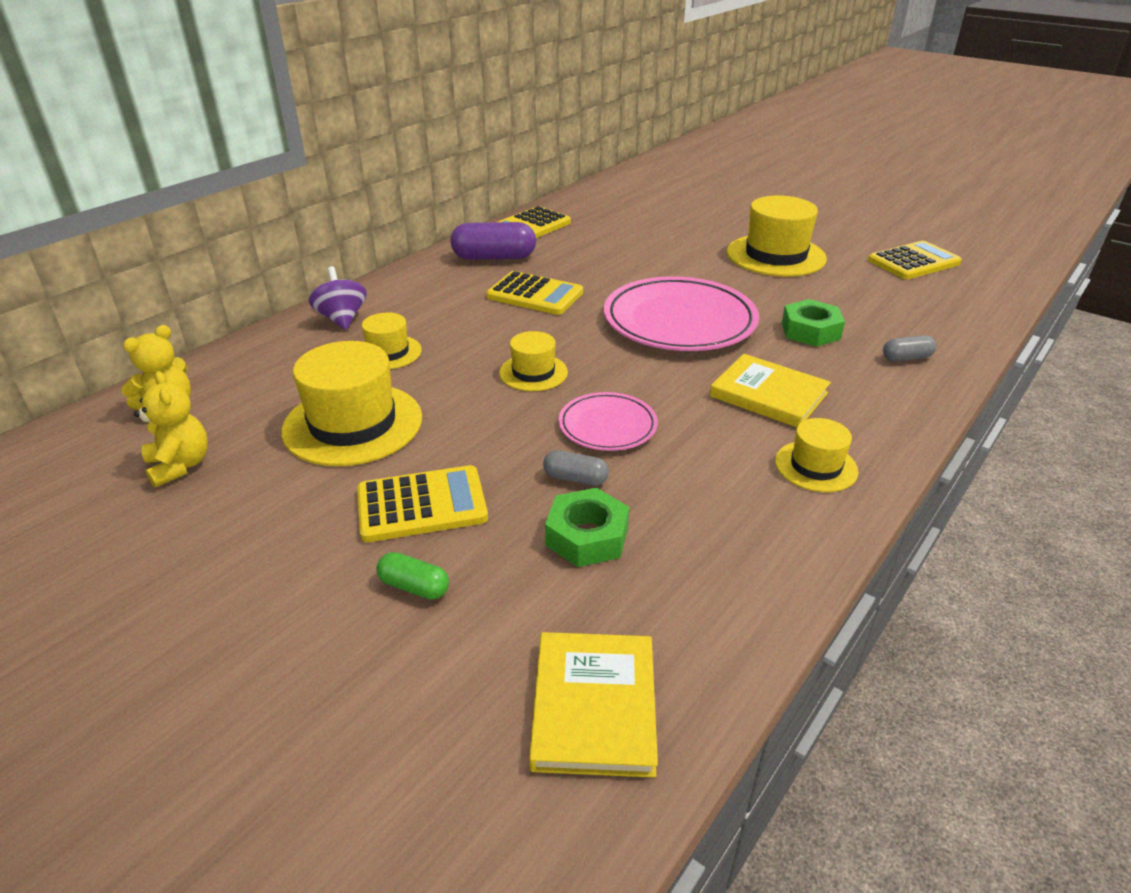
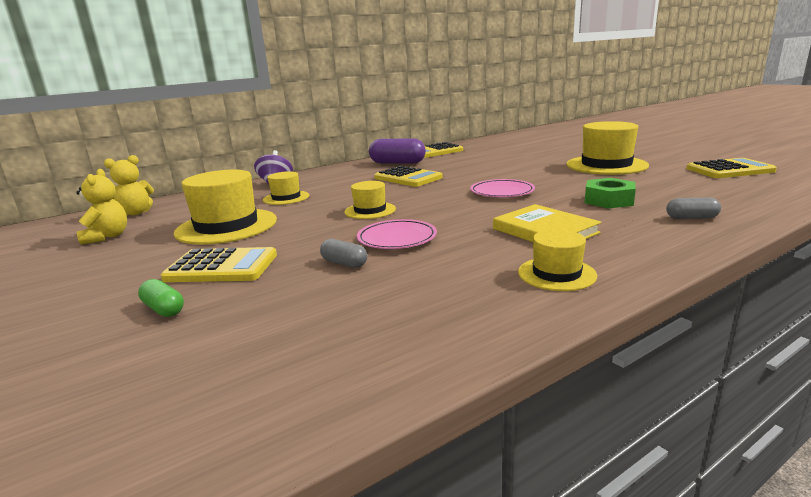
camera: 20 degrees right, 15 degrees down
yellow book [529,632,658,778] -> none
green nut [545,488,629,567] -> none
pink plate [604,276,759,351] -> pink plate [470,179,535,197], size x0.53

